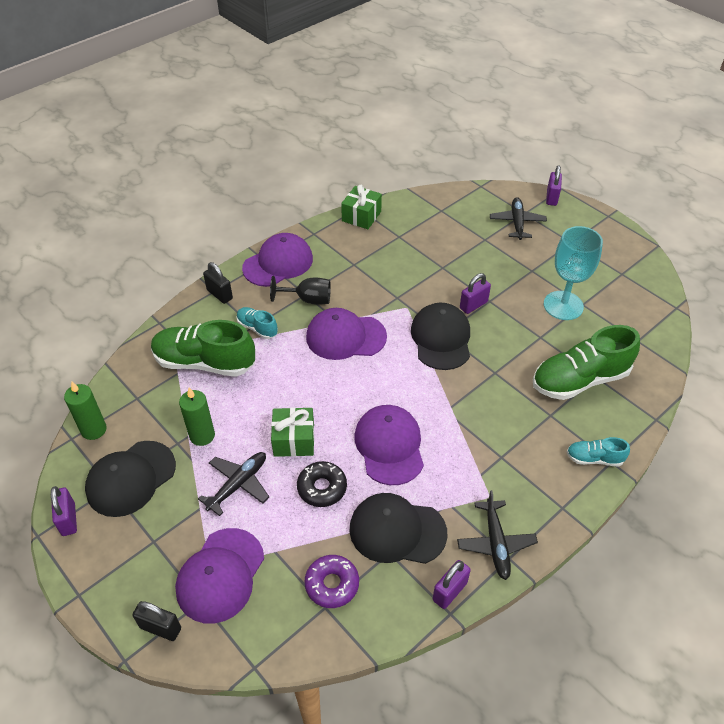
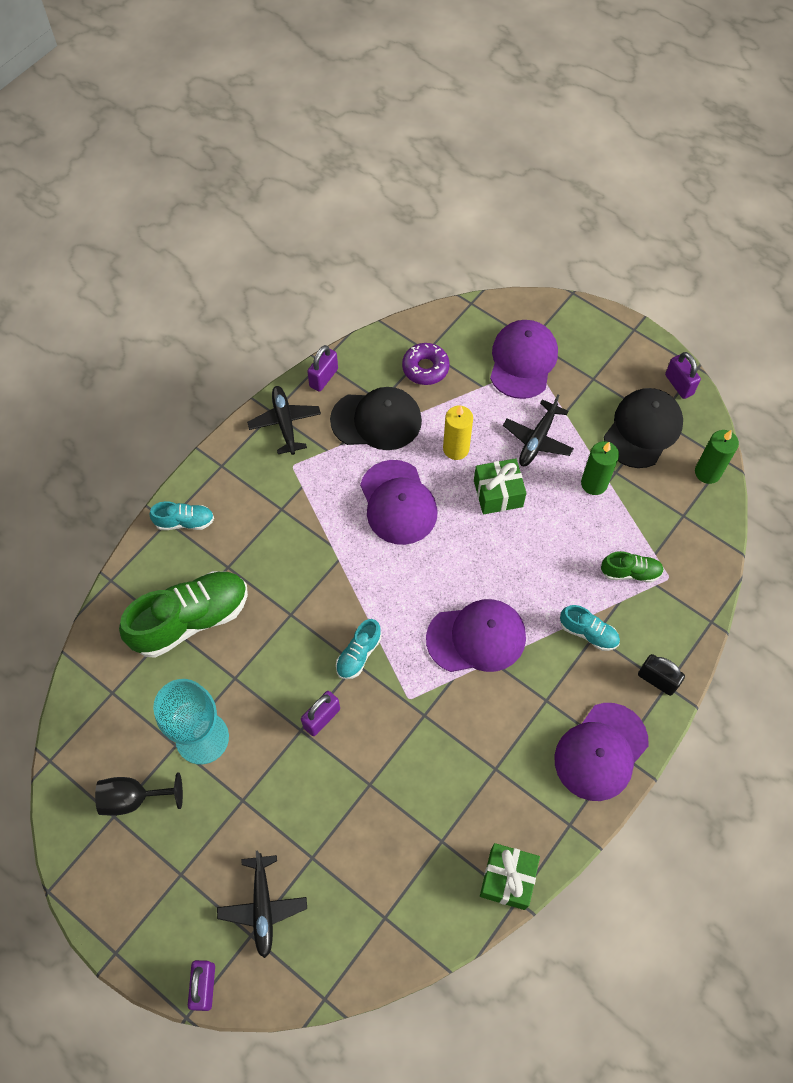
camera: 170 degrees right, 15 degrees up
black padlock [133,601,181,641] -> none
green shoe [151,320,255,377] -> green shoe [601,551,664,583], size x0.49
black goblet [270,276,331,305] -> black goblet moved to [95,772,183,816]
black donut [297,461,347,507] -> yellow candle [443,405,473,460]
black cap [411,303,470,370] -> turquoise shoe [336,619,381,679]

